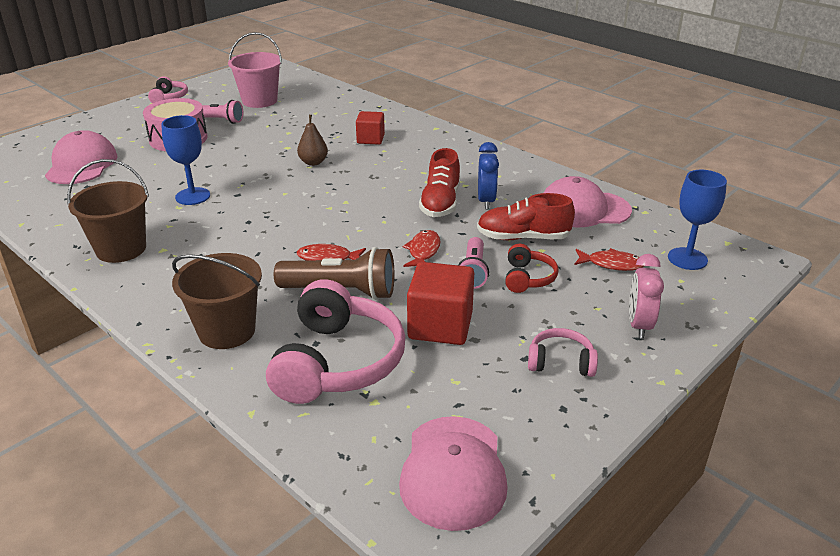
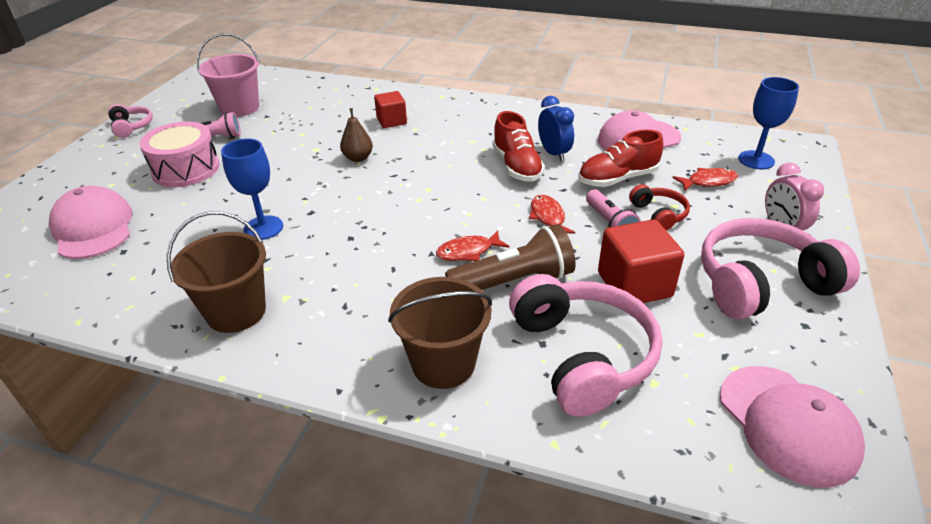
camera: 25 degrees left, 5 degrees up
pink headphones [528,328,598,377] -> pink headphones [701,218,860,319], size x2.04

